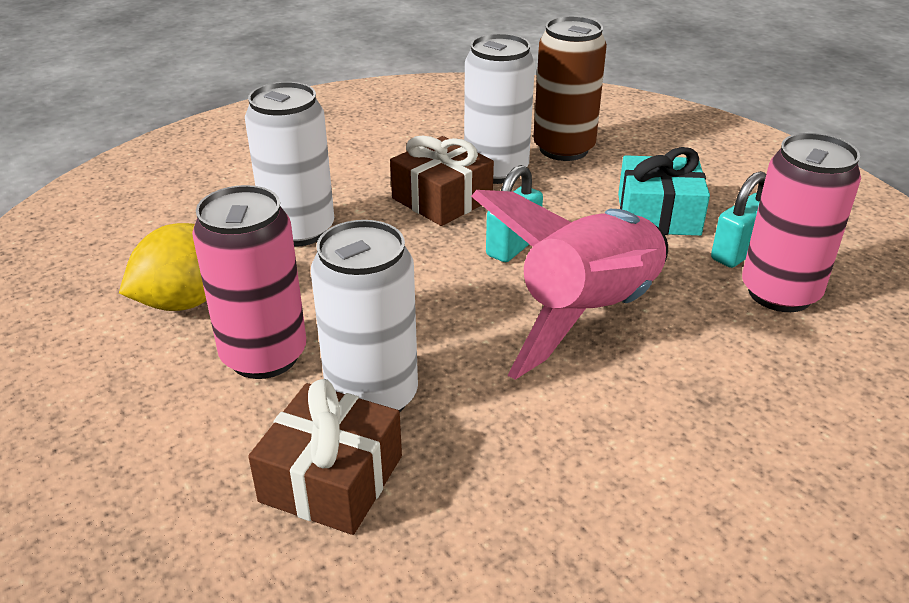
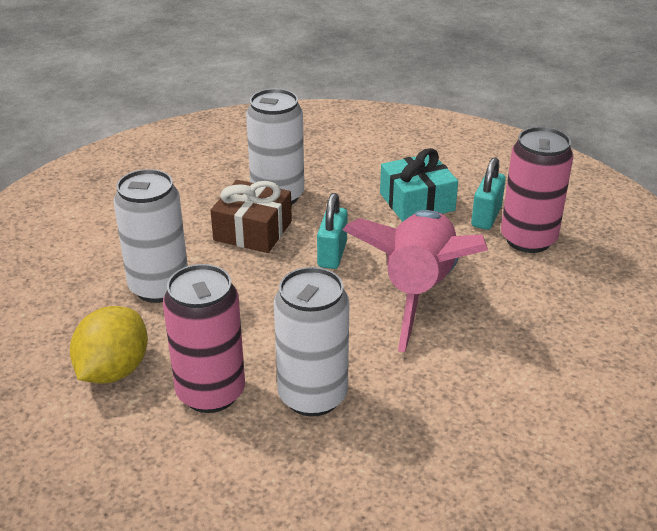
camera: 25 degrees left, 0 degrees up
brown gift [248,379,402,535] -> none
brown can [533,16,607,161] -> none

